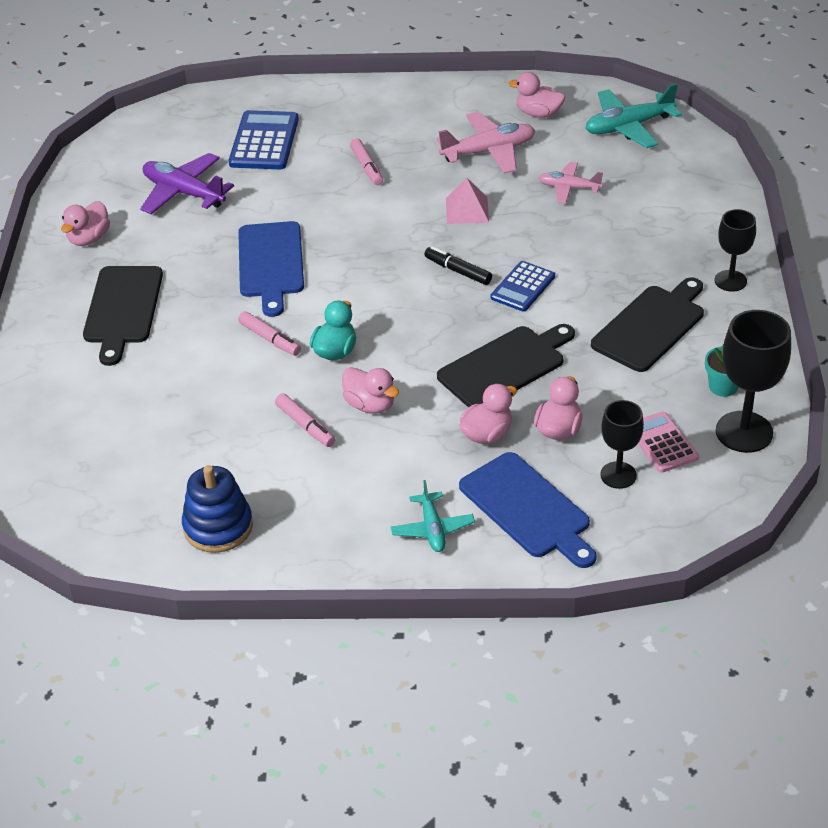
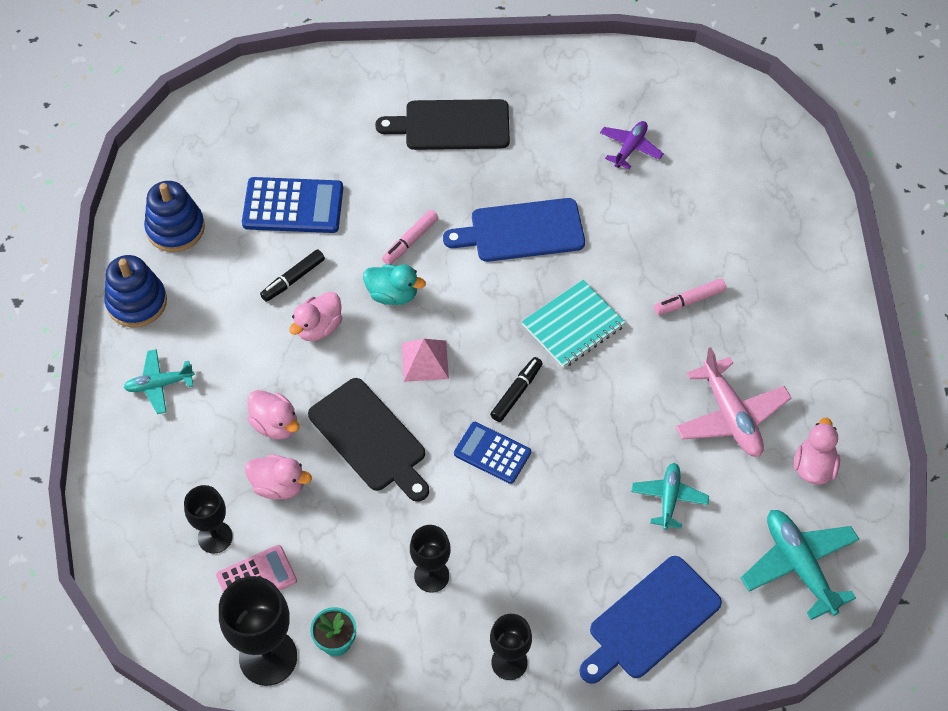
camera: 85 degrees right, 15 degrees up
pink duck [61,201,110,246] -> none
purple plane [140,153,234,214] -> purple plane [600,121,664,169], size x0.62
blue calculator [229,110,299,169] -> blue calculator moved to [242,177,343,233]
pink marker [275,393,335,447] -> black marker [260,249,325,302]
pink pyramid [446,178,489,224] -> pink pyramid moved to [402,339,449,382]
blue cutting board [459,452,596,568] -> blue cutting board moved to [579,556,722,684]
pink plane [539,162,603,203] -> turquoise plane [631,463,709,530]
black cutting board [591,277,704,372] -> black goblet [410,525,451,593]
none -> blue stacking toy [104,255,167,328]
none -> turquoise notebook [522,280,626,368]

